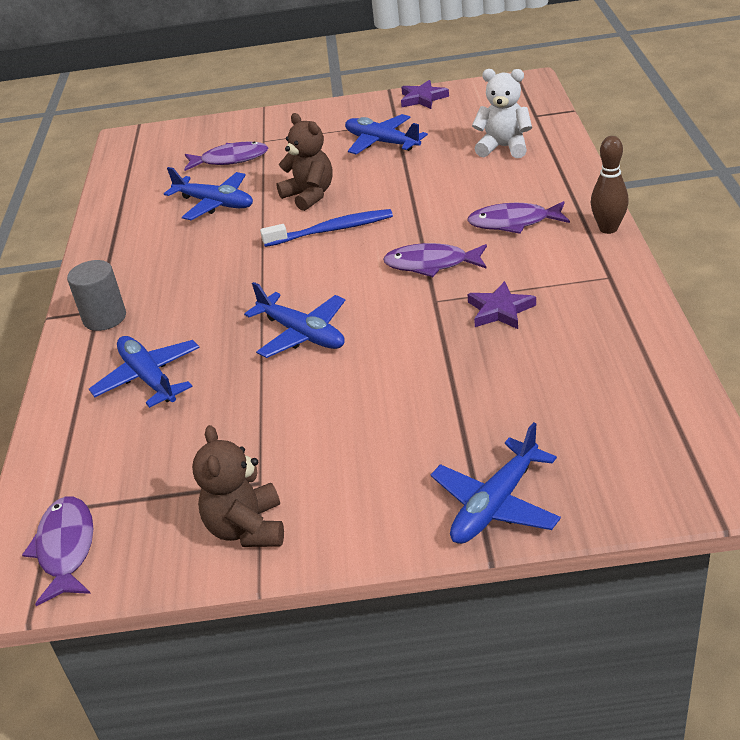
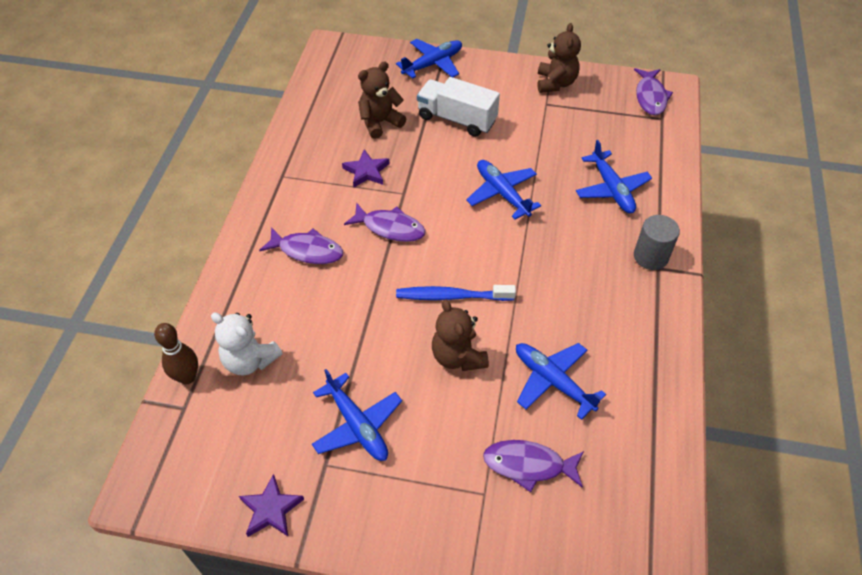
camera: 170 degrees left, 15 degrees up
brown bowling pin [591,136,629,234] -> brown bowling pin moved to [154,323,198,384]
none -> brown teddy bear [358,61,406,139]
none -> white truck [417,77,500,137]

